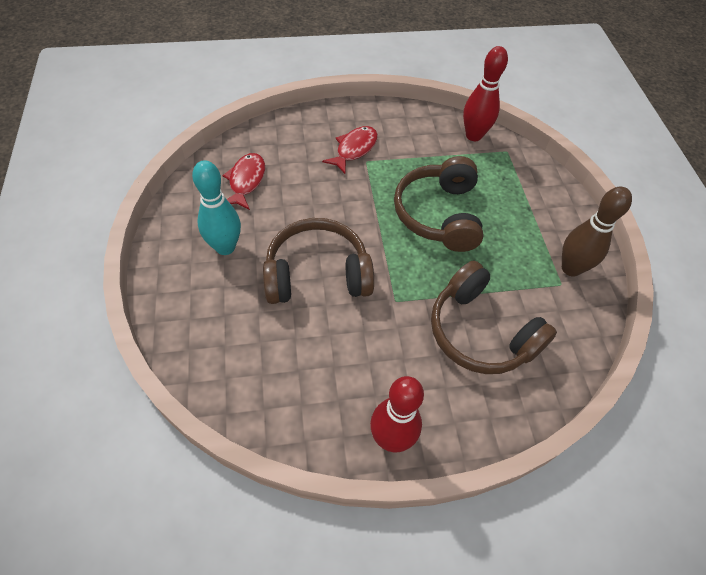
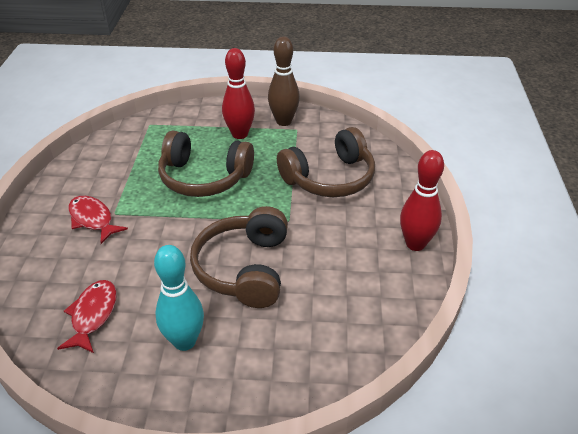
camera: 75 degrees left, 15 degrees down
red fish [222,153,265,210] -> red fish turned 75 degrees clockwise [57,280,117,353]
red bowling pin [463,46,508,141] -> red bowling pin moved to [222,48,255,139]

